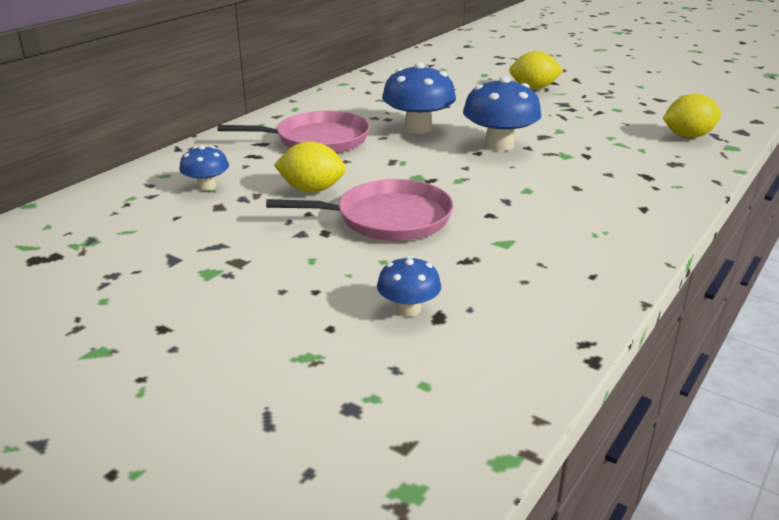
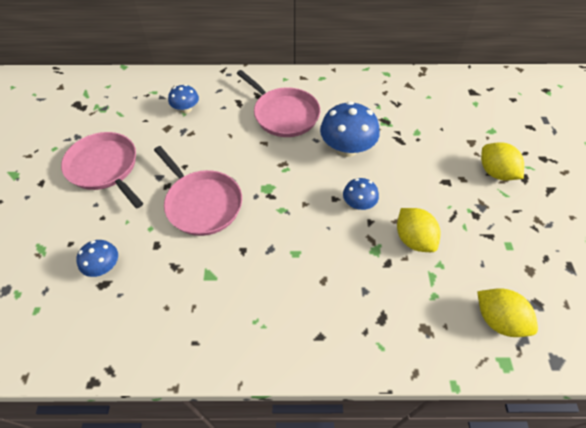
camera: 55 degrees right, 25 degrees up
yellow lemon [274,141,346,192] -> yellow lemon moved to [397,208,440,252]
blue mushroom [463,76,542,151] -> blue mushroom [343,178,379,210], size x0.56
none -> pink pan [61,132,143,208]

